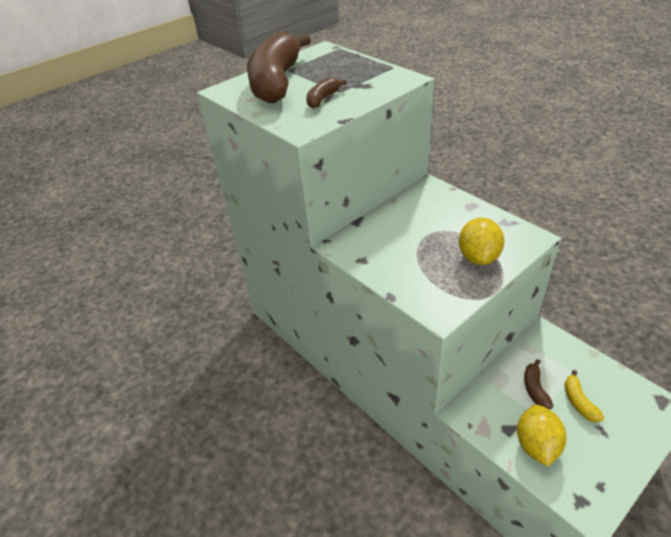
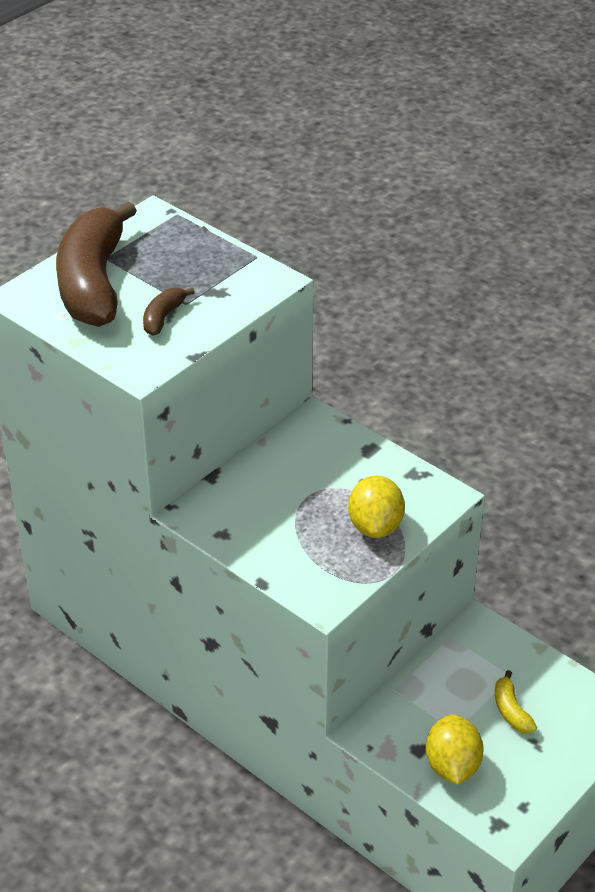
camera: 10 degrees left, 0 degrees up
brown banana [524,359,553,409] -> none

